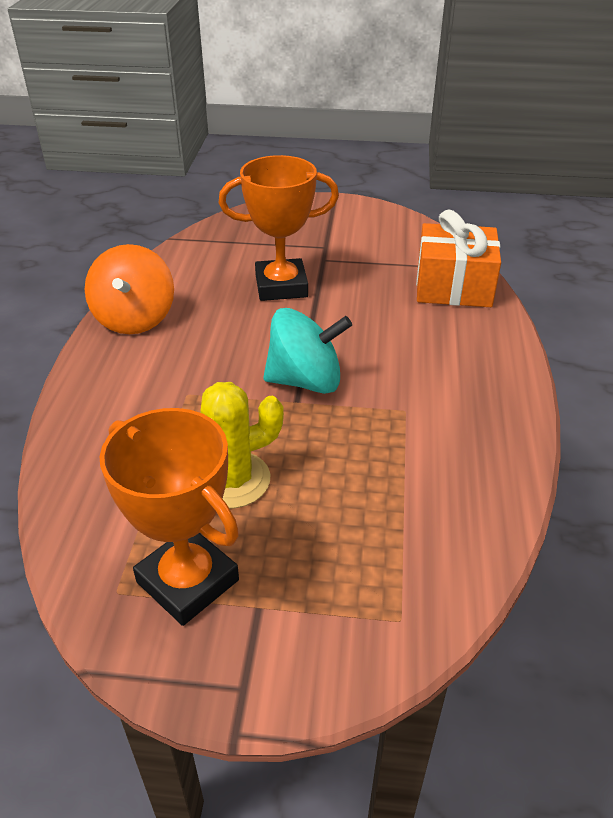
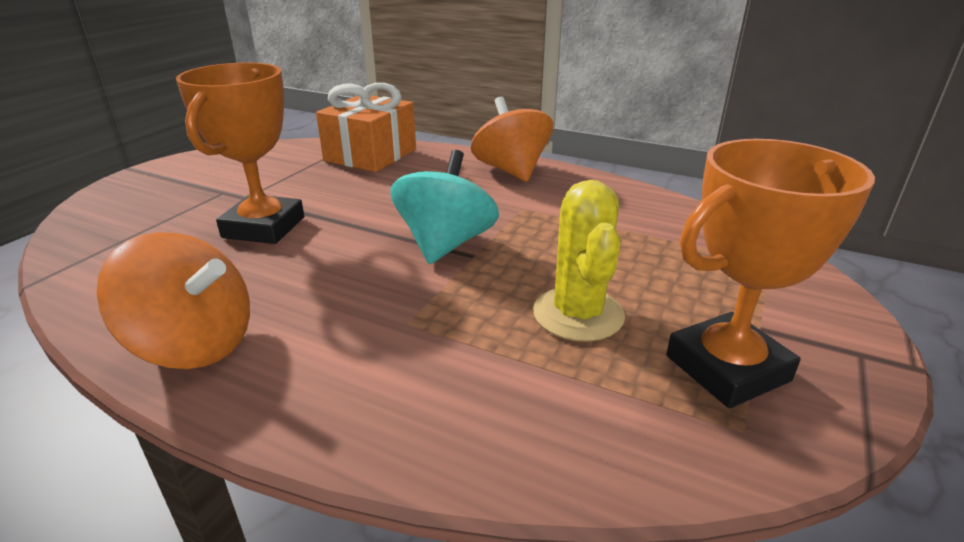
camera: 70 degrees left, 10 degrees down
none -> orange spinning top [471,96,553,182]

